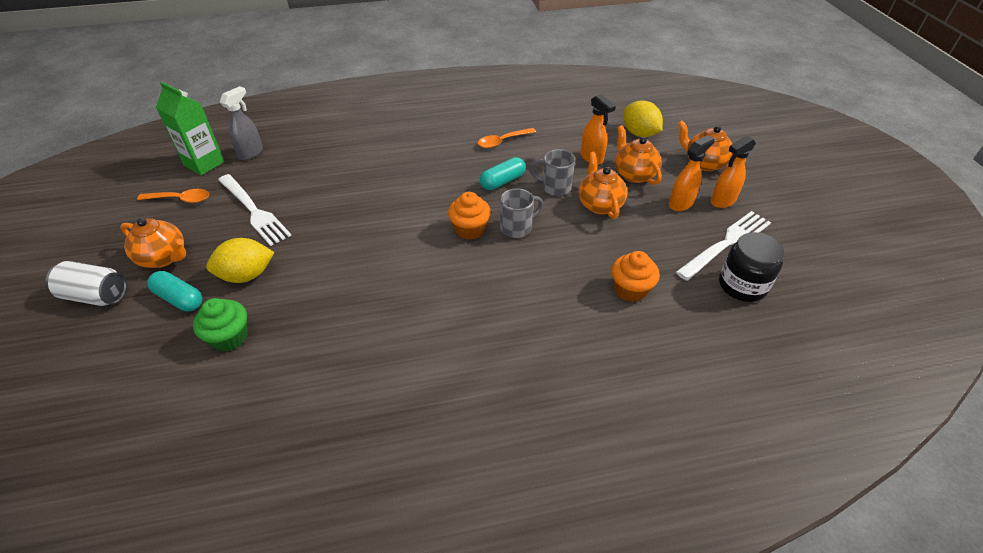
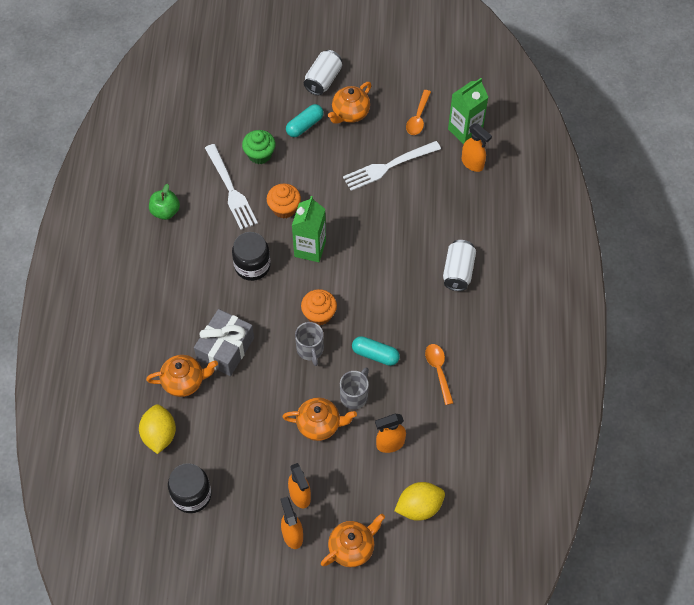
camera: 105 degrees right, 15 degrees up
yellow lemon [206,238,274,283] -> yellow lemon moved to [139,404,176,454]
grey spray bottle [220,86,263,160] -> orange spray bottle [462,124,492,172]
turquoise capsule [480,157,526,190] -> turquoise capsule turned 45 degrees counterclockwise [352,336,400,366]
orange cupcake [611,251,660,302] -> orange cupcake moved to [267,184,301,219]
orange teapot [615,125,662,185] -> orange teapot moved to [146,355,218,397]
white fork [676,211,771,281] -> white fork moved to [205,144,258,230]
none -> green apple [149,184,180,220]
none -> grey gift [194,309,254,376]
none -> black jar [232,232,271,281]
none -> green carton [292,196,326,262]
none -> white can [443,240,476,291]

